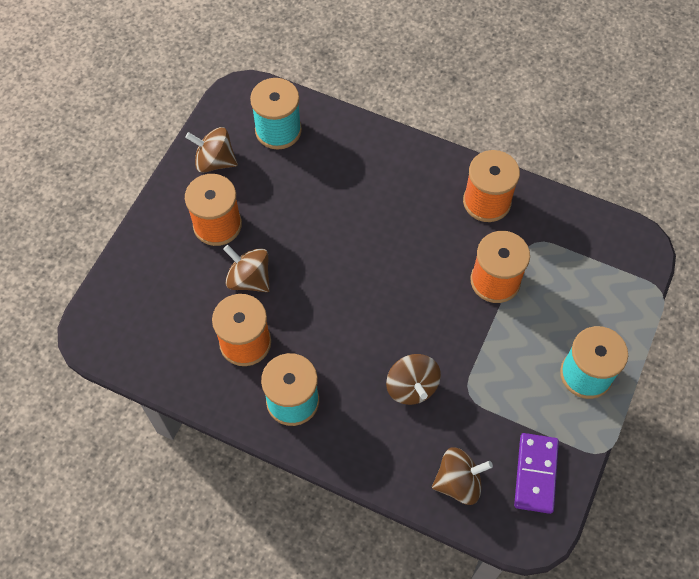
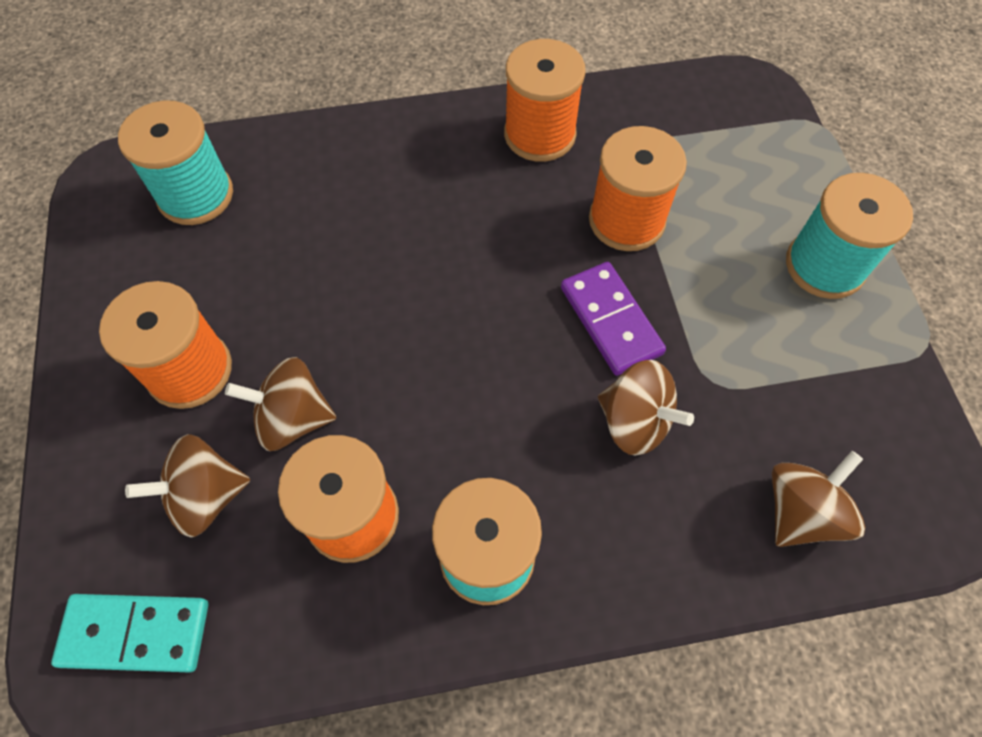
camera: 35 degrees left, 0 degrees up
brown spinning top [185,127,238,173] -> brown spinning top moved to [125,434,250,537]
purple domino [514,433,559,514] -> purple domino moved to [561,262,666,376]
none -> turquoise domino [51,594,208,672]

